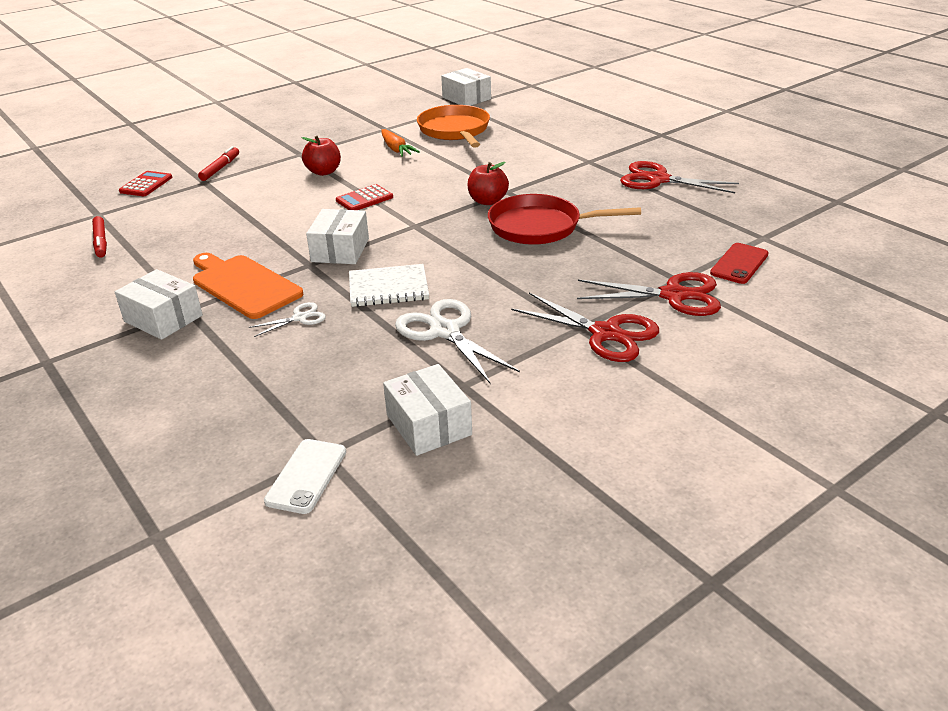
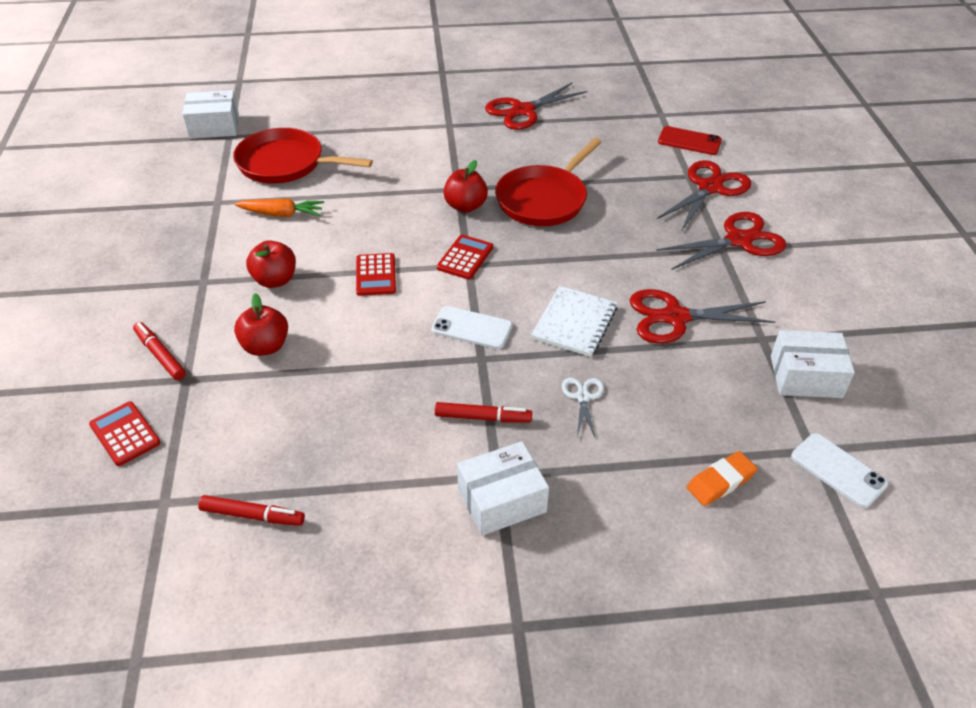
camera: 60 degrees left, 10 degrees up
orange cutting board [193,253,304,319] -> red marker [435,402,532,423]
white box [306,209,369,264] -> white phone [431,306,512,349]
white scissors [395,299,520,383] -> red scissors [630,289,775,344]
orange pan [417,105,490,148] -> red pan [233,128,373,184]
red phone [710,243,769,284] -> red phone turned 45 degrees counterclockwise [658,126,722,155]
none -> red apple [234,293,288,356]
none -> red calculator [437,235,493,280]
none -> orange eraser [686,451,758,506]

